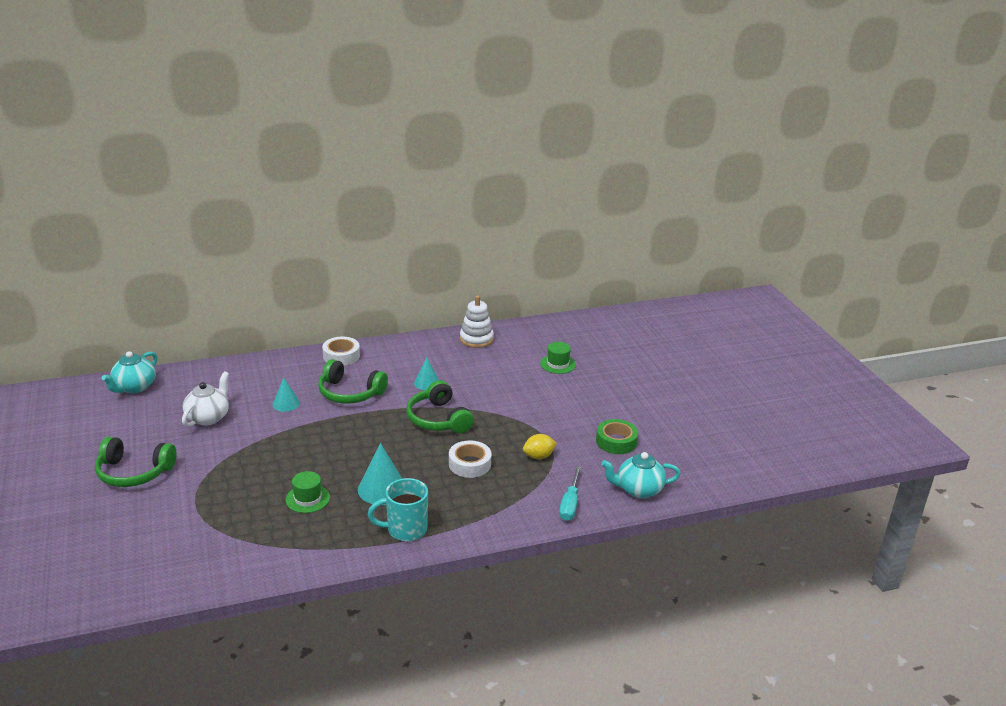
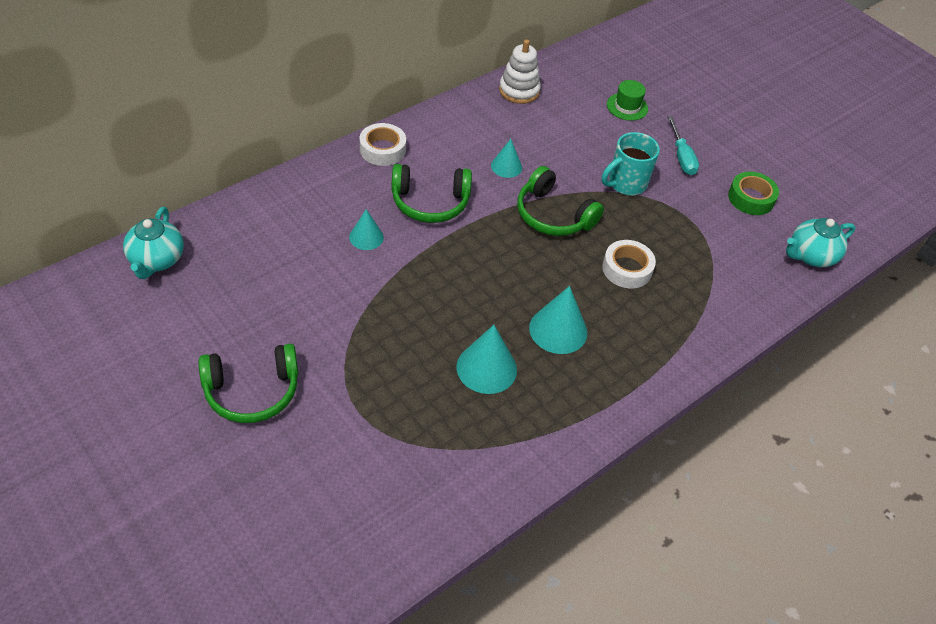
camera: 25 degrees left, 20 degrees up
white teapot [182,371,229,427] -> none
green hat [286,471,330,513] -> turquoise cone [456,325,517,394]
turquoise mug [368,478,428,541] -> turquoise mug moved to [602,132,660,196]
yellow lemon [523,434,557,459] -> none
turquoise screwdriver [559,466,581,521] -> turquoise screwdriver moved to [668,116,699,175]

